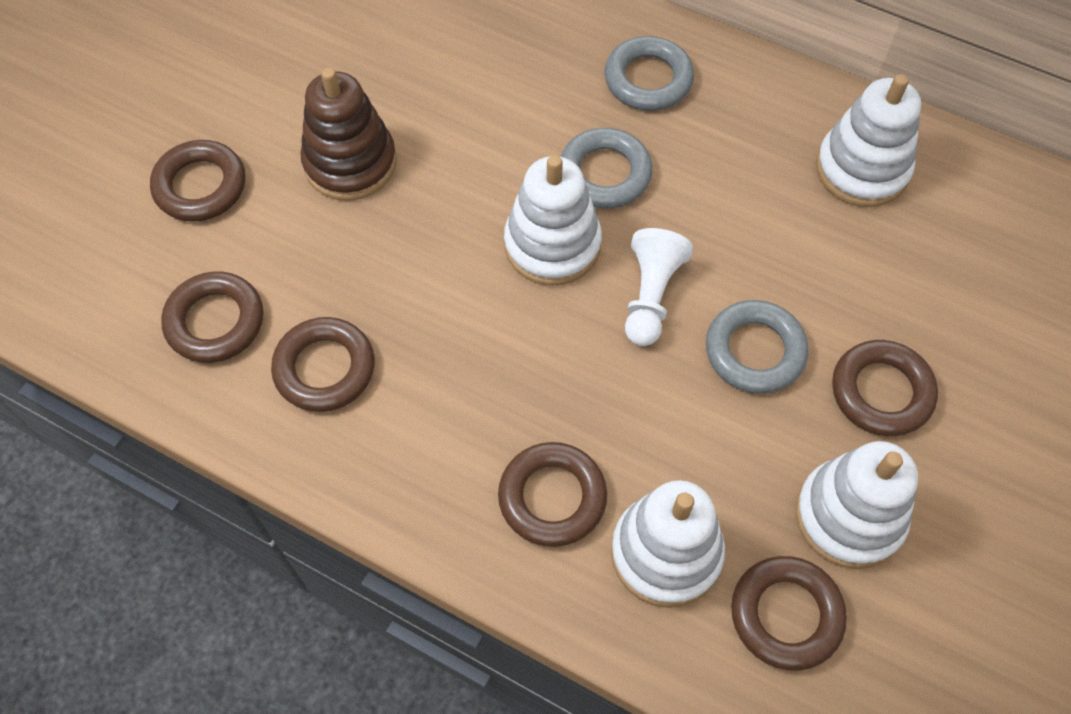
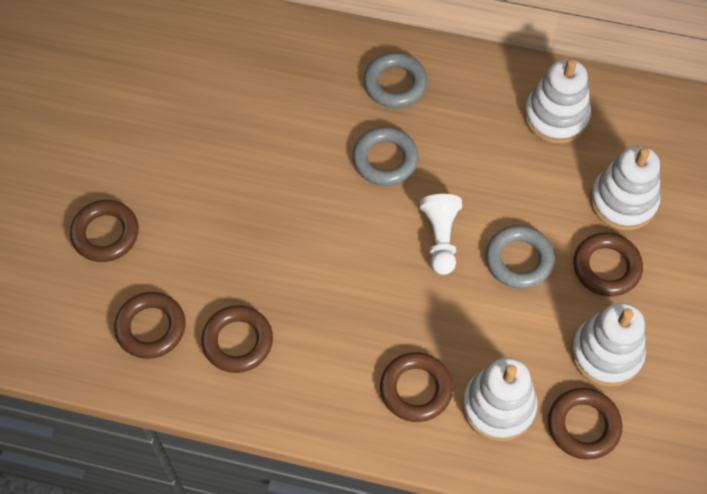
camera: 15 degrees left, 0 degrees up
brown stacking toy [300,67,397,201] -> none
white stacking toy [504,155,602,285] -> white stacking toy moved to [590,145,660,230]

